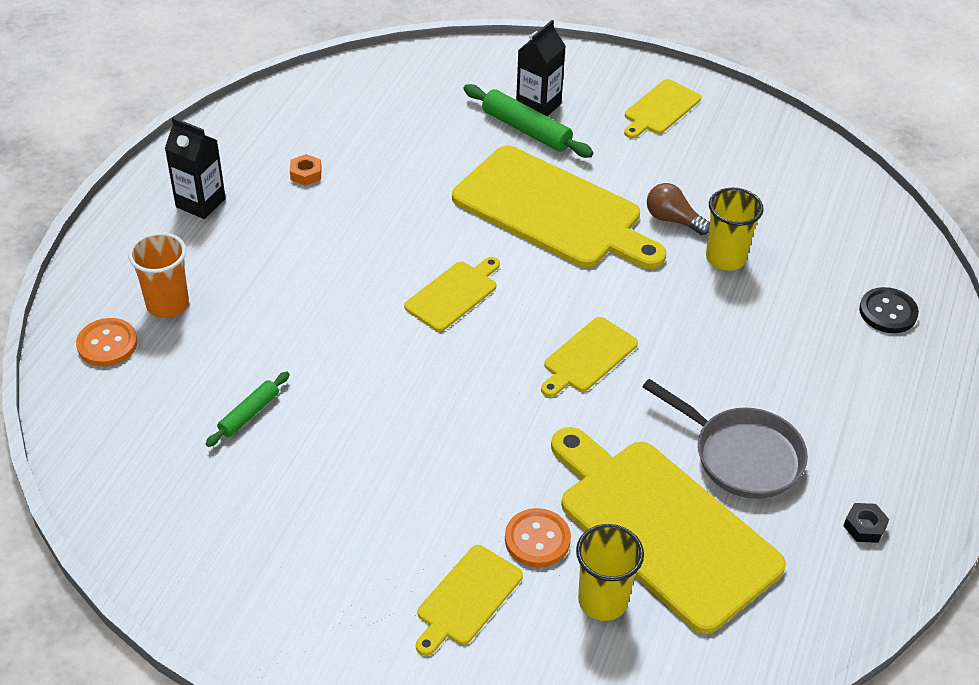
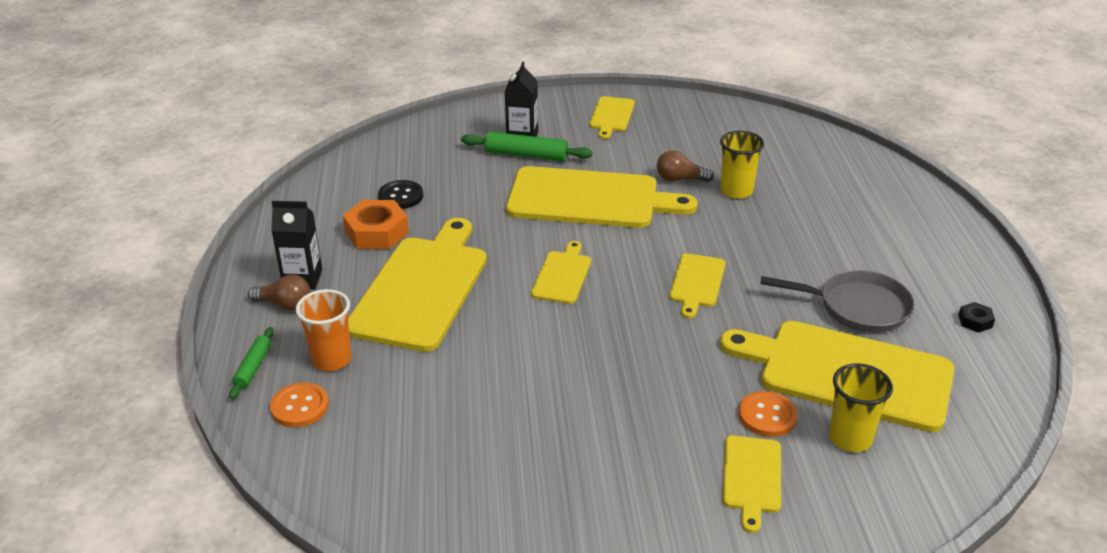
camera: 25 degrees left, 10 degrees down
green rolling pin [206,371,290,447] -> green rolling pin moved to [229,327,274,399]
orange nut [290,154,322,186] -> orange nut [343,200,409,249], size x2.06
black button [859,287,919,333] -> black button moved to [378,180,423,209]
none -> brown light bulb [248,275,311,311]
none -> yellow cutting board [348,218,487,352]

